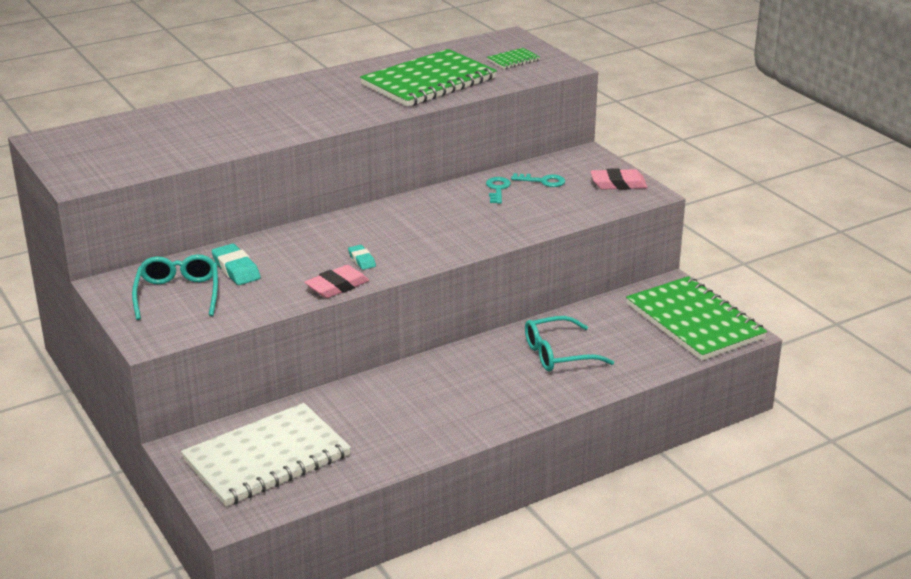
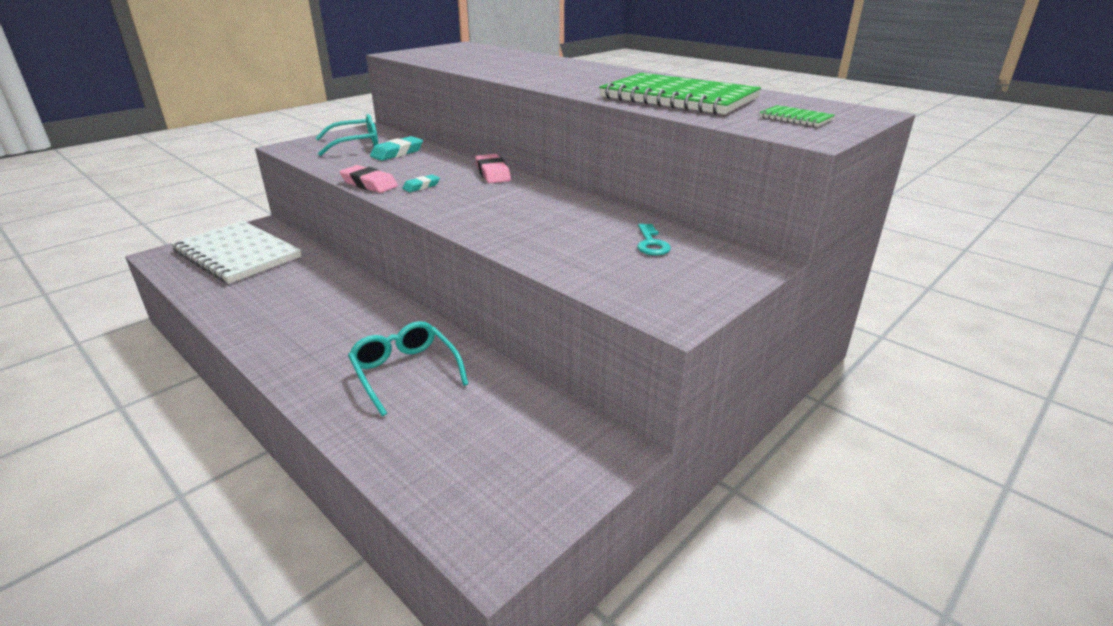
camera: 75 degrees right, 0 degrees up
turquoise key [486,177,511,204] -> none
pink eraser [590,168,648,190] -> pink eraser moved to [475,154,511,183]
green notebook [626,276,767,361] -> none

